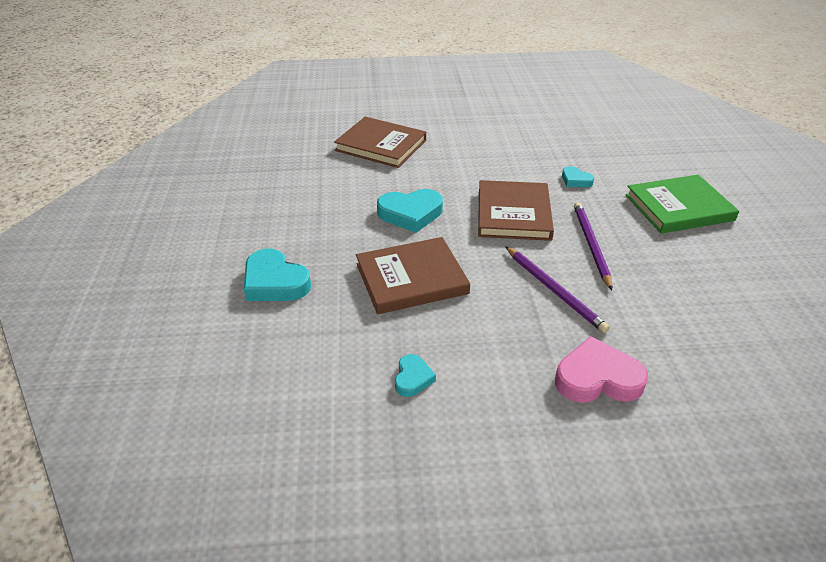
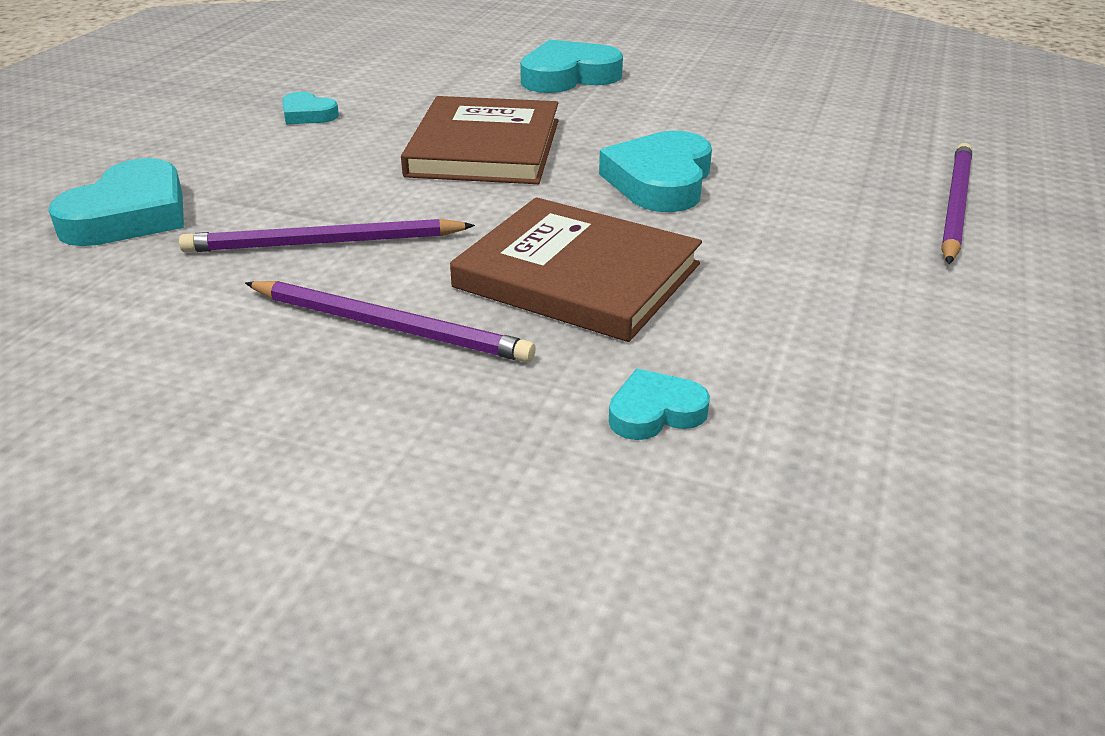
camera: 115 degrees right, 5 degrees down
brown book [334,117,426,168] -> purple pencil [941,143,972,264]
pink heart [555,336,648,403] -> turquoise heart [48,158,184,246]
green book [625,175,739,234] -> none

